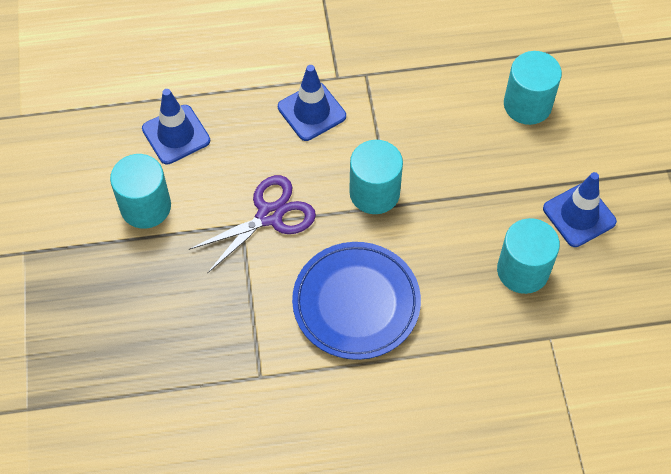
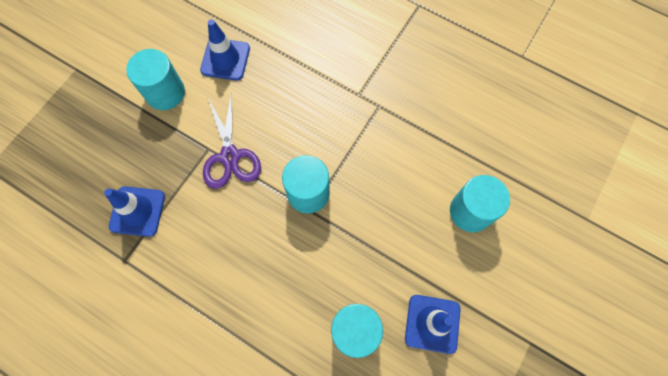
camera: 40 degrees right, 10 degrees up
purple scissors [189,175,316,274] -> purple scissors turned 75 degrees clockwise [203,92,261,189]
blue traffic cone [278,65,346,141] -> blue traffic cone moved to [104,186,165,237]
blue plate [292,242,421,360] -> none

